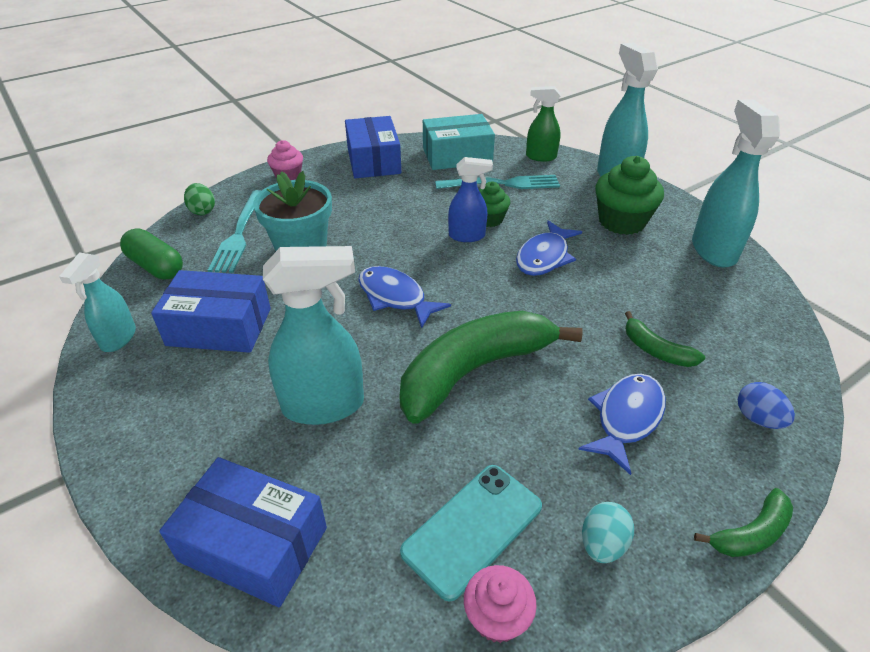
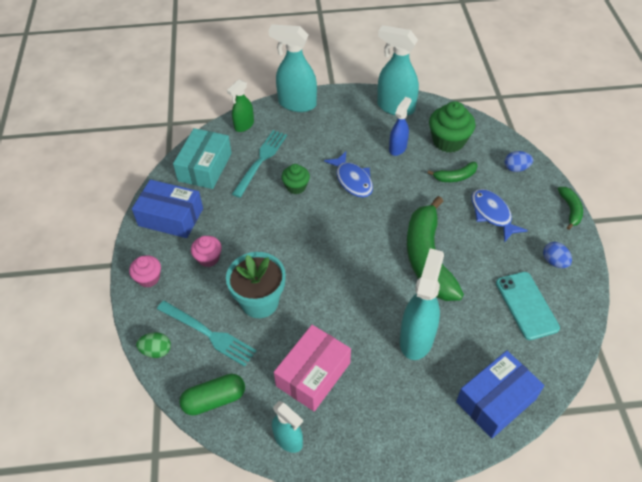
camera: 60 degrees left, 10 degrees up
blue box [151,270,271,353] -> pink box [274,325,351,411]
blue fish [358,266,451,328] -> none
blue spray bottle [448,157,493,242] -> blue spray bottle moved to [389,97,411,156]
pink cupcake [464,565,537,643] -> pink cupcake moved to [191,236,222,267]
turquoise egg [582,502,634,563] -> blue egg [543,242,572,268]
green cupcake [595,156,664,235] -> green cupcake moved to [429,101,476,153]

